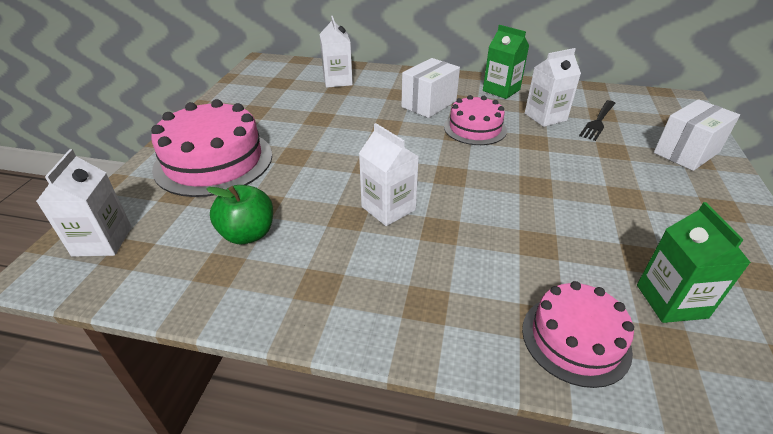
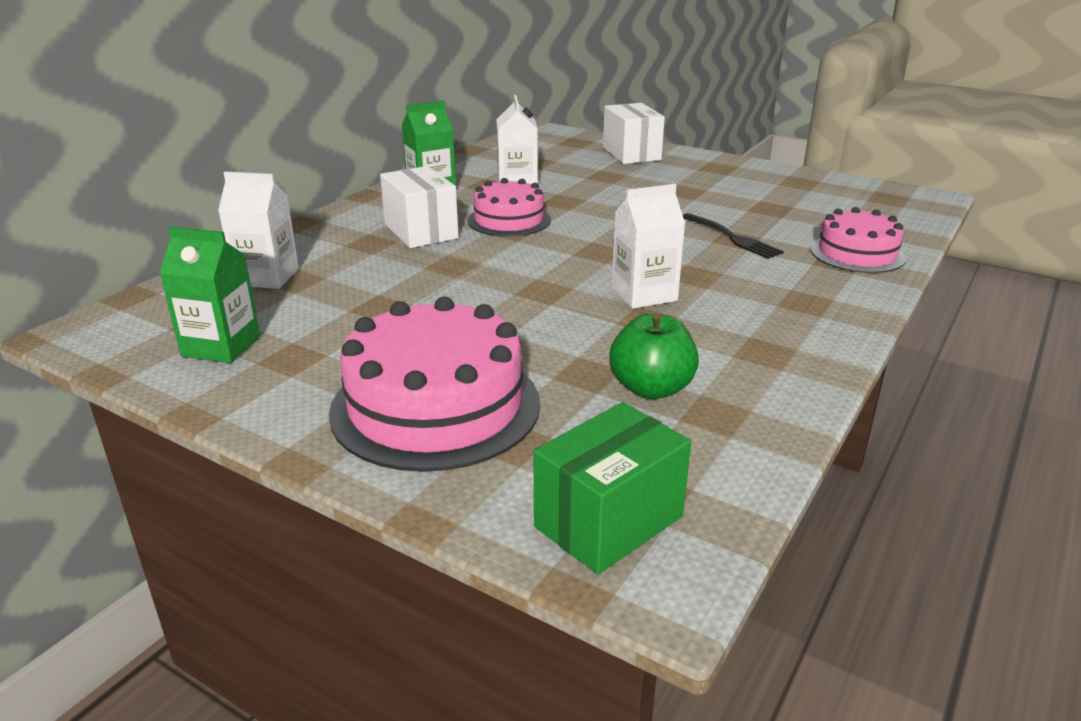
camera: 70 degrees left, 10 degrees down
white carton [36,149,132,257] -> green box [534,402,691,574]
black fork [579,100,616,141] -> black fork moved to [683,213,784,259]
green carton [637,202,751,323] -> green carton moved to [159,226,260,363]

